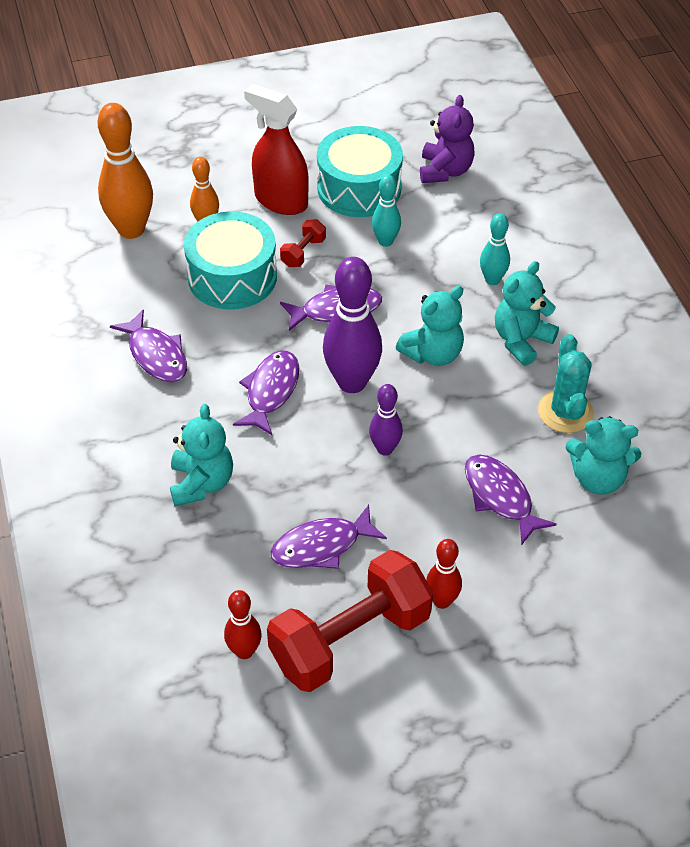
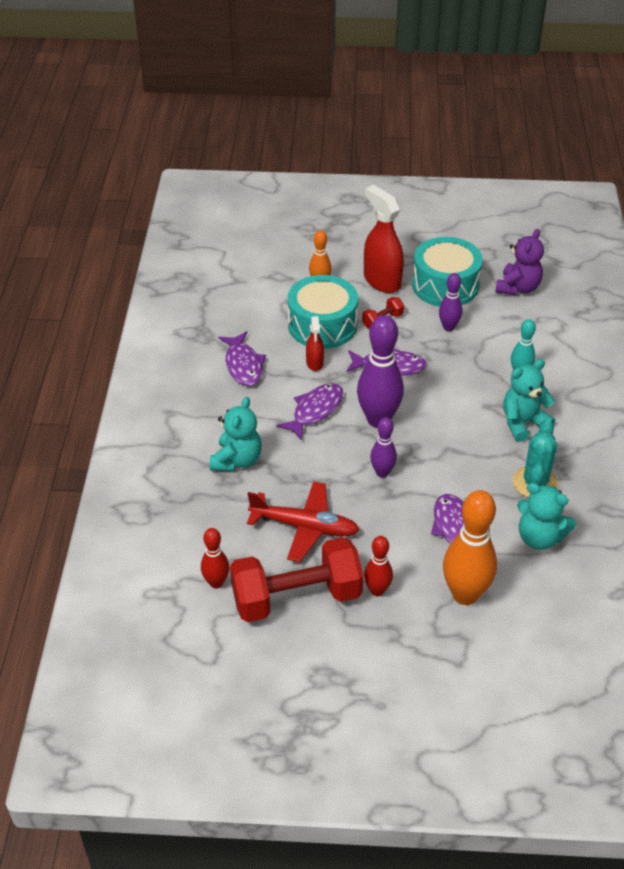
camera: 20 degrees right, 5 degrees down
orange bowling pin [98,103,153,239] -> orange bowling pin moved to [443,490,497,605]
purple fish [270,505,387,569] -> red plane [247,481,359,562]
turquoise bowling pin [372,175,401,247] -> purple bowling pin [439,273,462,331]
turquoise teddy bear [396,286,464,366] -> none
none -> red spray bottle [306,316,324,371]

